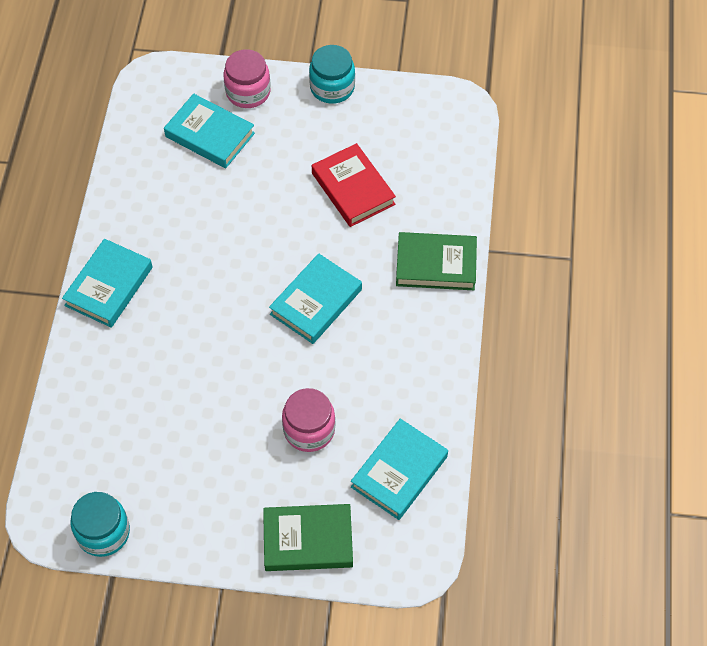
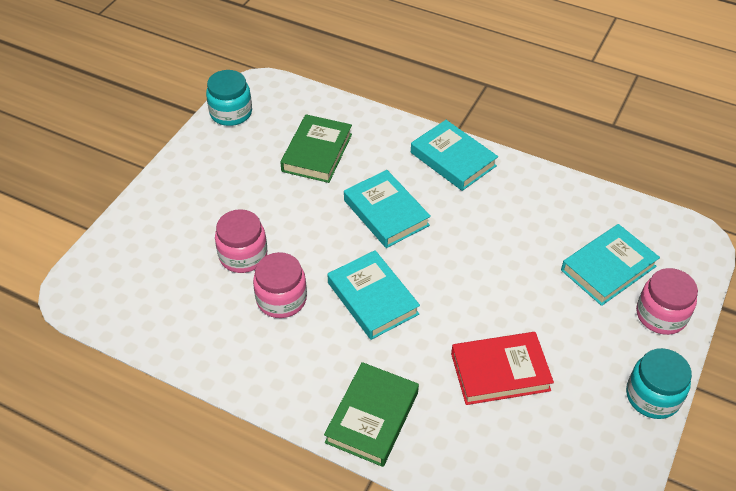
camera: 110 degrees right, 10 degrees down
green book [263,504,353,571] -> green book moved to [280,114,352,183]
turquoise book [351,419,448,520] -> turquoise book moved to [344,170,431,248]
none -> pink jar [253,252,307,318]

